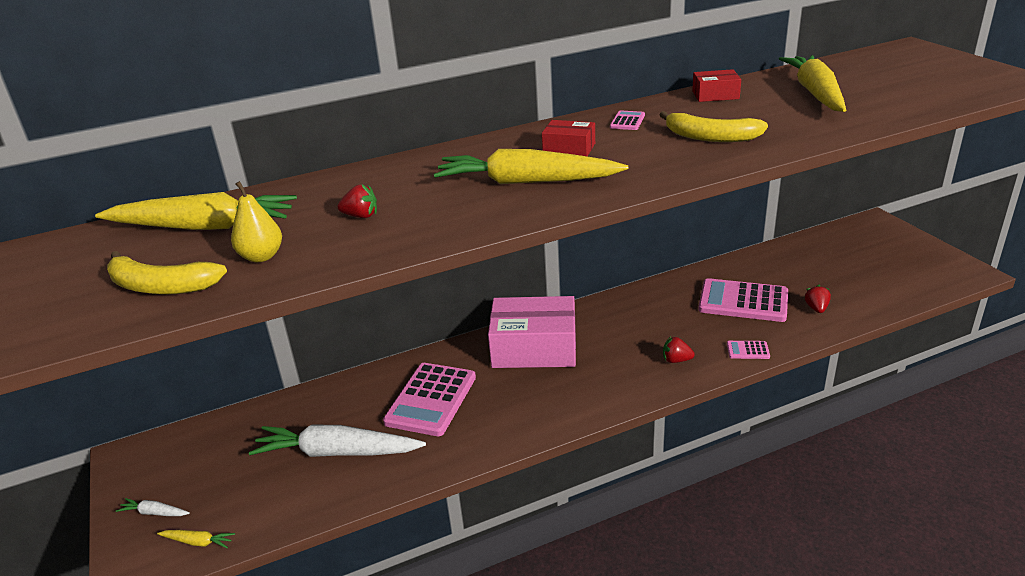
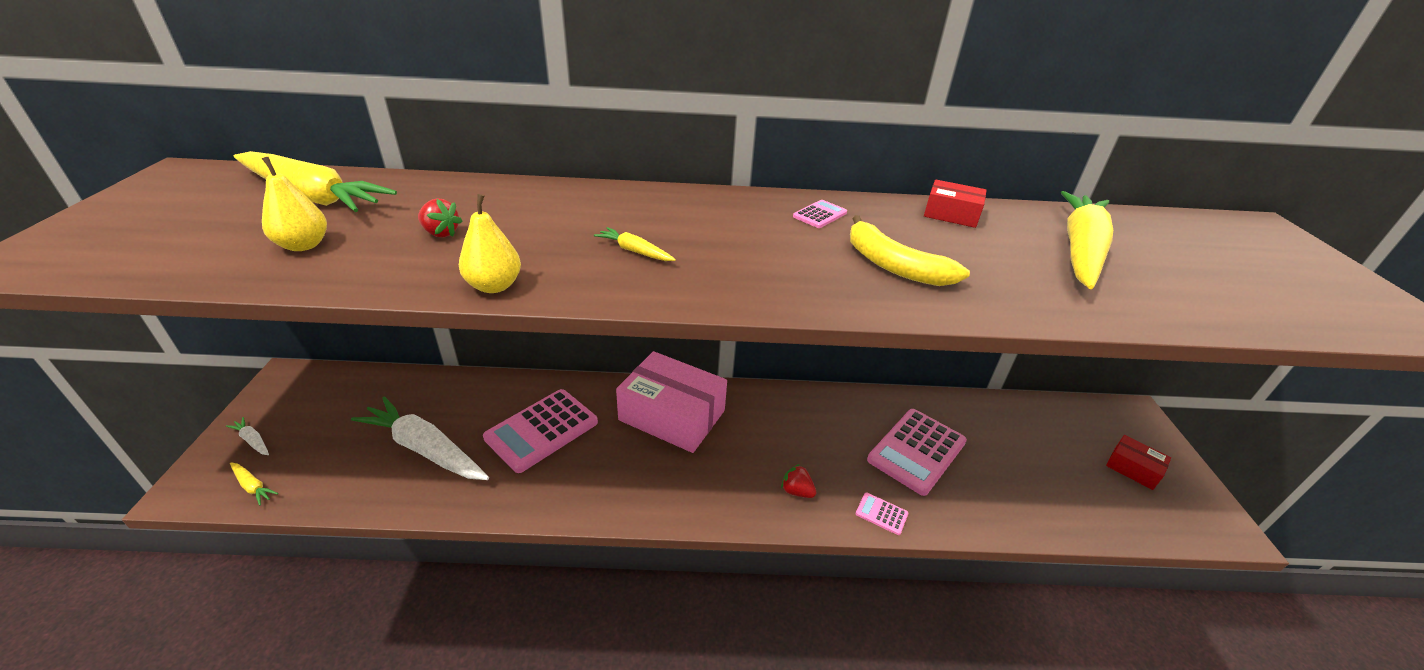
camera: 20 degrees right, 5 degrees up
yellow banana [107,251,227,295] -> none
yellow carrot [434,149,628,184] -> yellow carrot [594,227,676,261], size x0.41
red box [542,120,595,156] -> red box moved to [1106,435,1171,490]
pink calculator [698,278,788,322] -> pink calculator turned 90 degrees counterclockwise [867,409,967,496]
red strawberry [805,285,831,313] -> none
none -> yellow pear [459,194,521,293]

